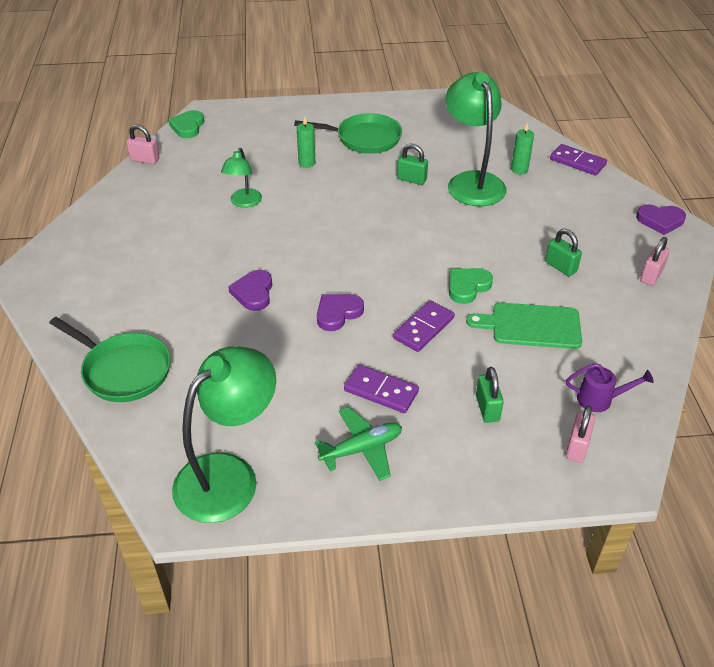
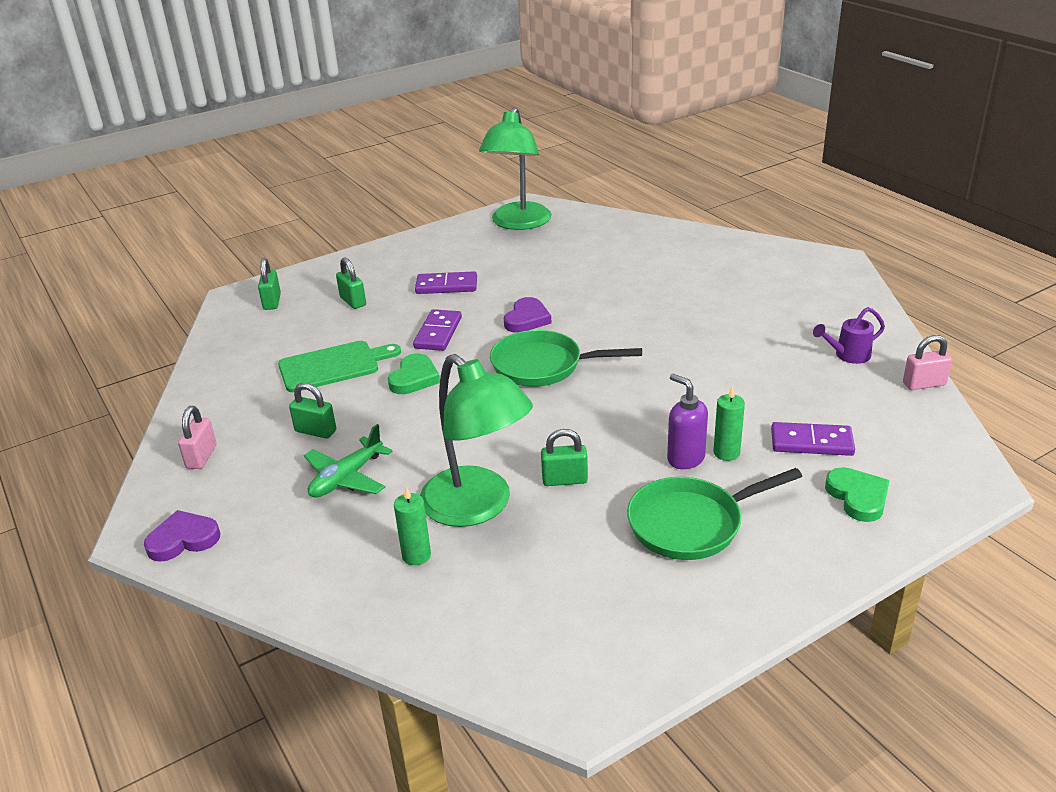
camera: 155 degrees right, 10 degrees down
green pan [49,317,171,402] -> green pan moved to [490,330,642,387]
green heart [168,110,204,138] -> green heart moved to [825,467,890,522]
green lamp [221,148,262,208] -> none
purple heart [228,270,272,311] -> none
green plane [315,407,402,481] -> green plane moved to [304,424,393,498]
purple domino [550,144,607,176] -> purple domino moved to [771,422,855,456]
purple watering can [566,363,654,412] -> purple watering can moved to [813,307,885,364]
pink padlock [566,405,595,463] -> green padlock [258,258,281,310]
none -> purple soap dispenser [667,374,708,469]

